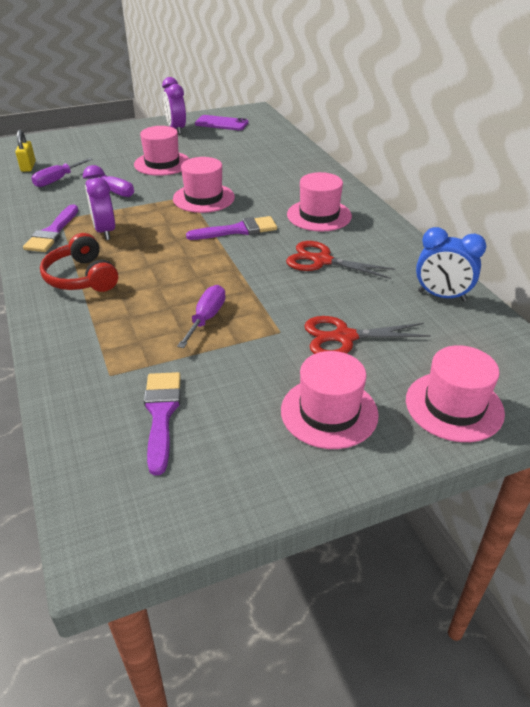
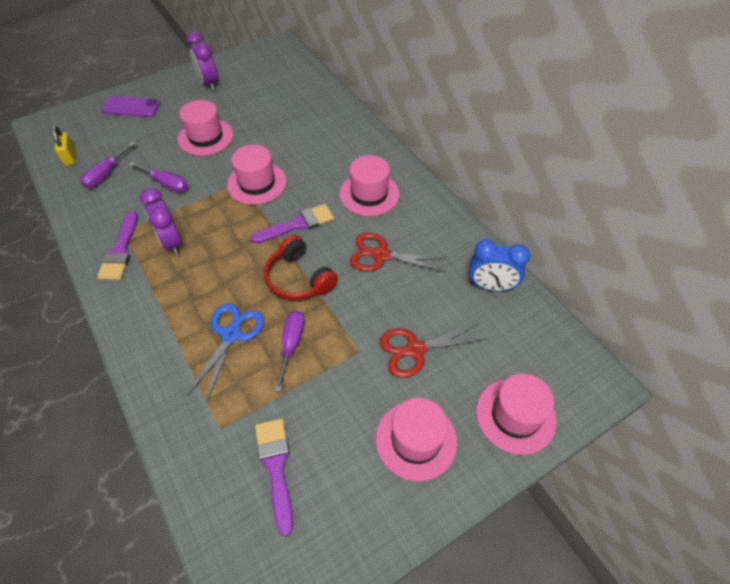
camera: 10 degrees left, 15 degrees up
red headphones [40,233,118,292] -> red headphones moved to [264,235,338,300]
purple phone [195,115,248,130] -> purple phone moved to [101,96,160,117]
none -> blue scissors [187,304,264,401]

